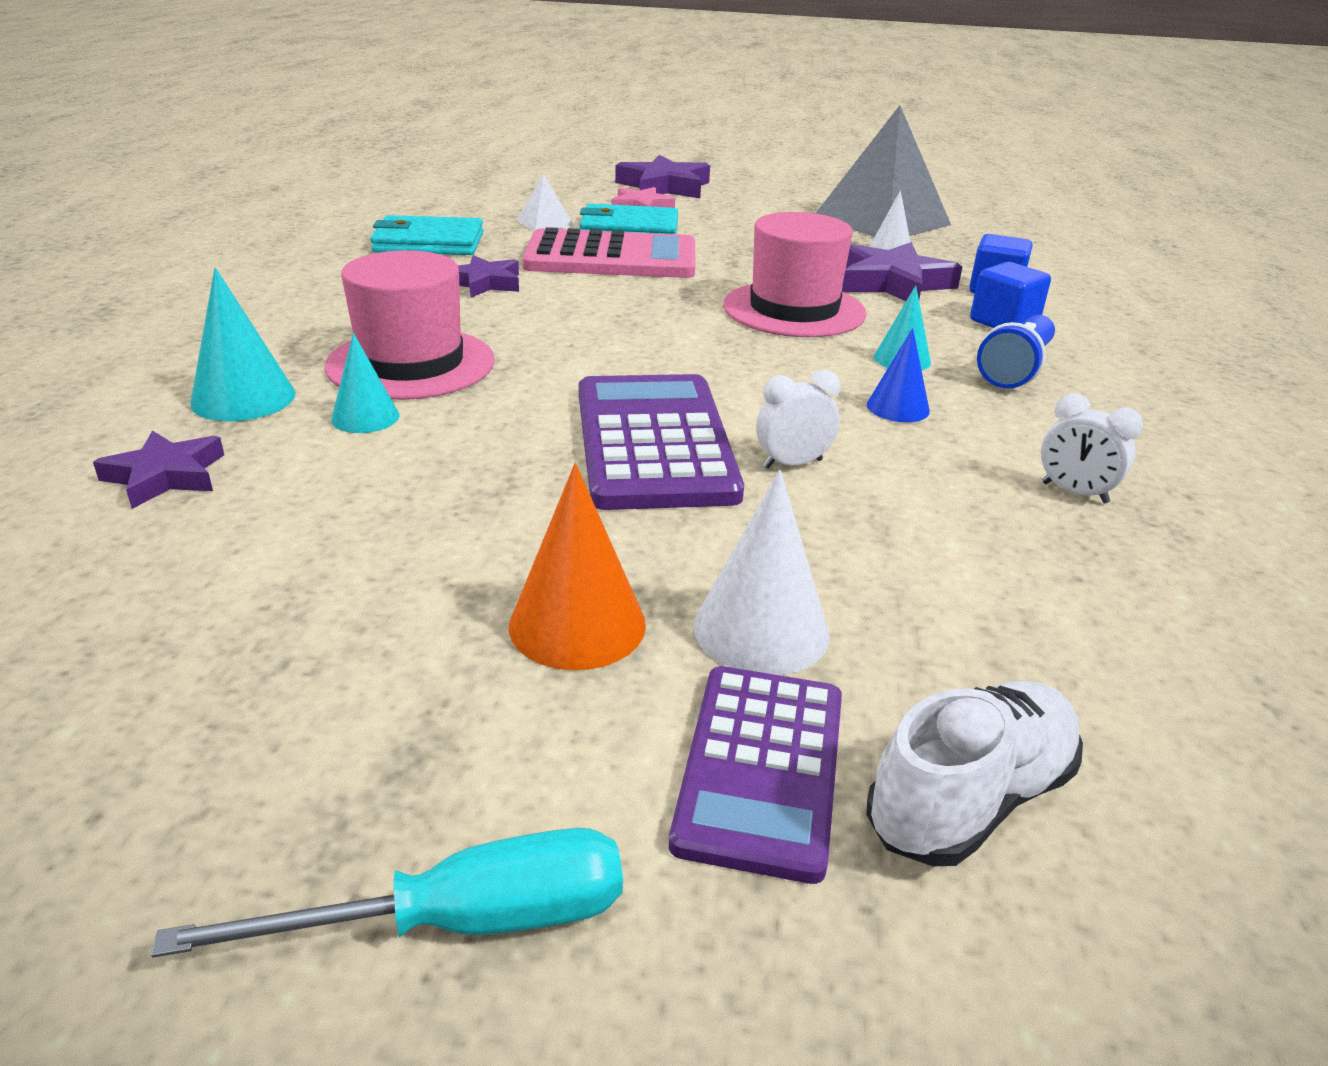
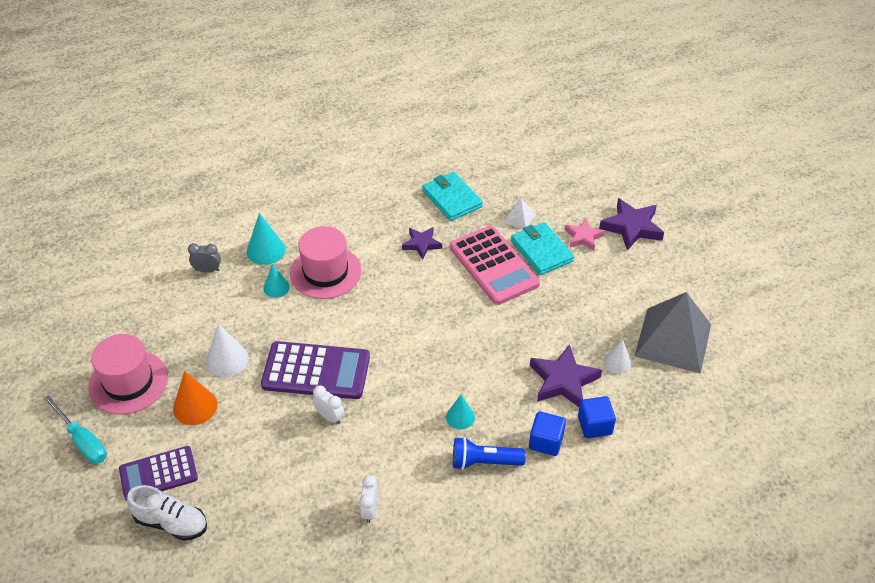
camera: 60 degrees right, 15 degrees up
purple star [93,430,224,509] -> grey clock [188,243,221,273]
purple calculator [579,374,744,510] -> purple calculator turned 45 degrees clockwise [261,341,370,399]
white cone [693,470,830,675] -> white cone moved to [206,323,249,377]
pink hat [723,212,866,337] -> pink hat moved to [88,334,168,414]
blue cone [867,328,930,422] -> none

